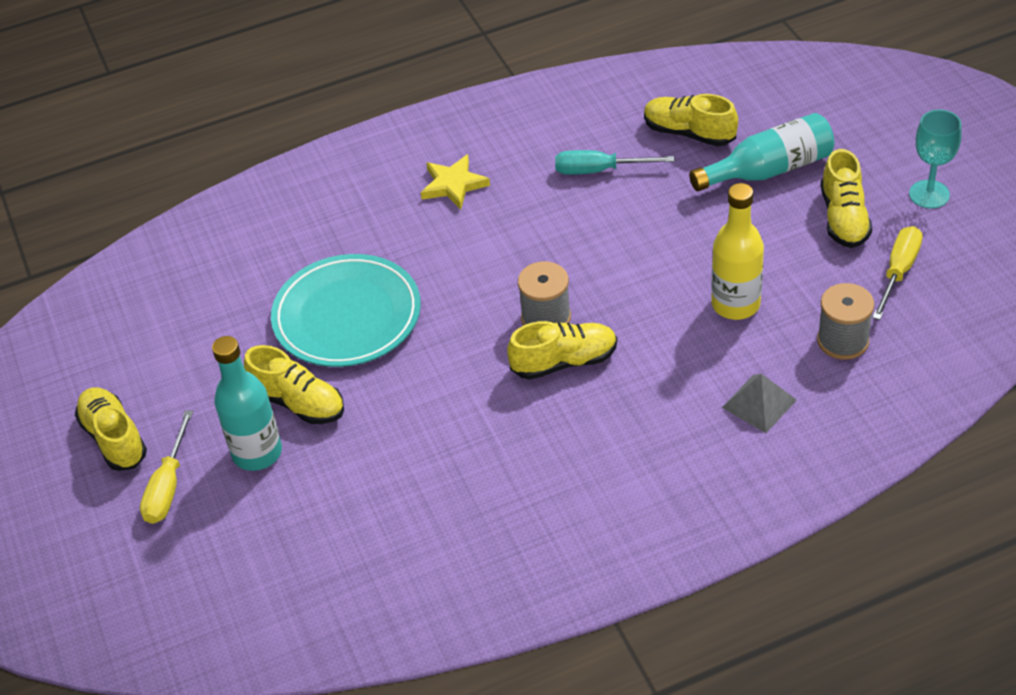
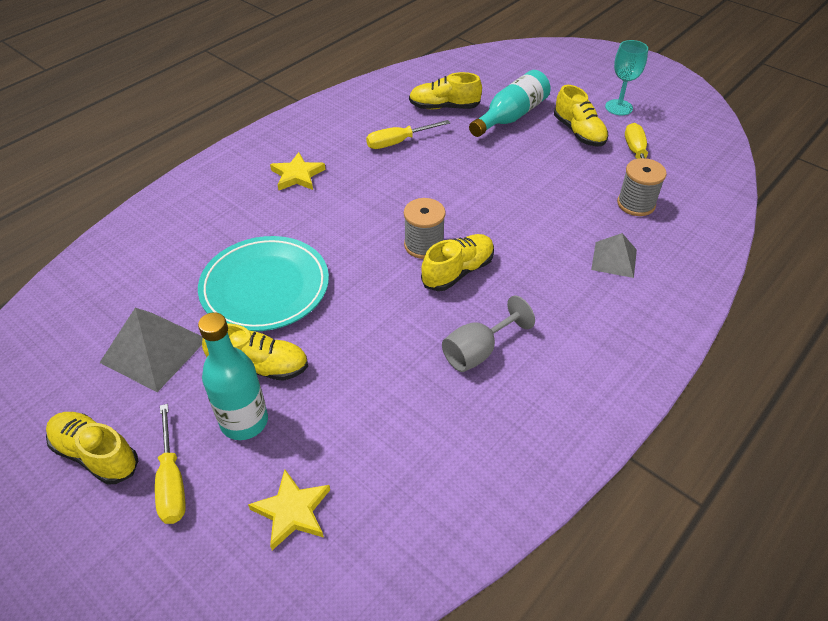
camera: 30 degrees left, 0 degrees up
turquoise screwdriver [555,150,675,175] -> yellow screwdriver [366,120,450,149]
yellow bottle [711,183,764,320] -> none
none -> grey pyramid [100,308,203,392]
none -> yellow star [248,469,330,550]
none -> grey goblet [442,296,535,372]

